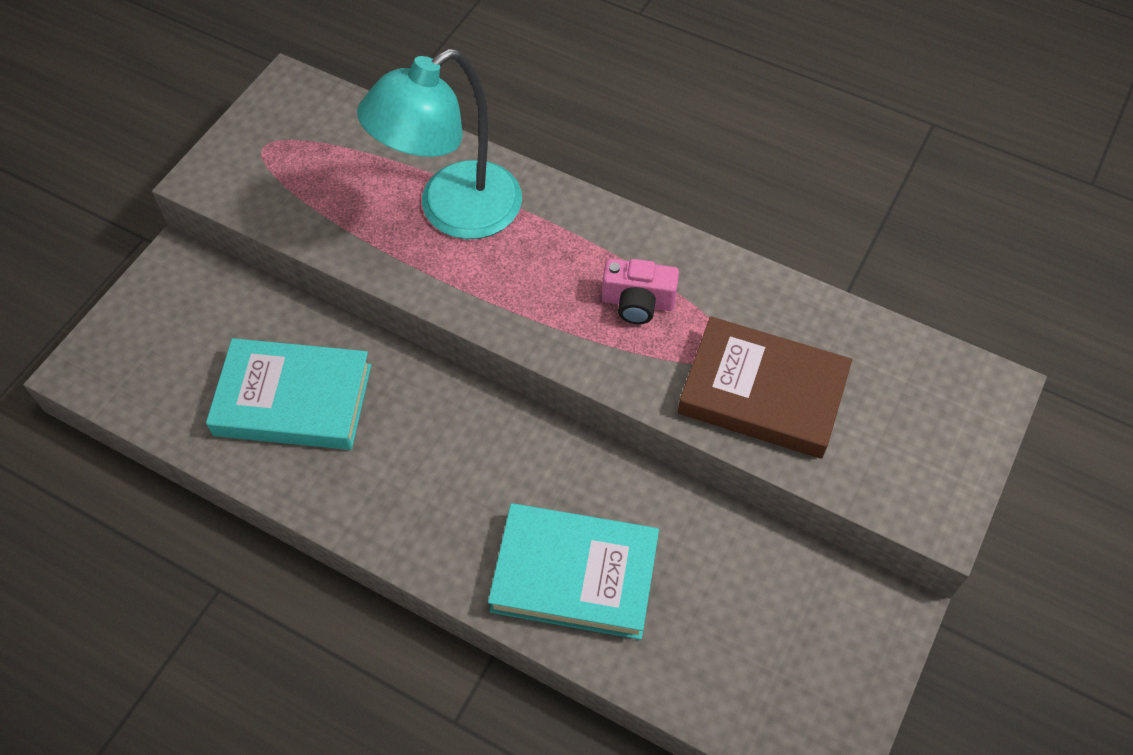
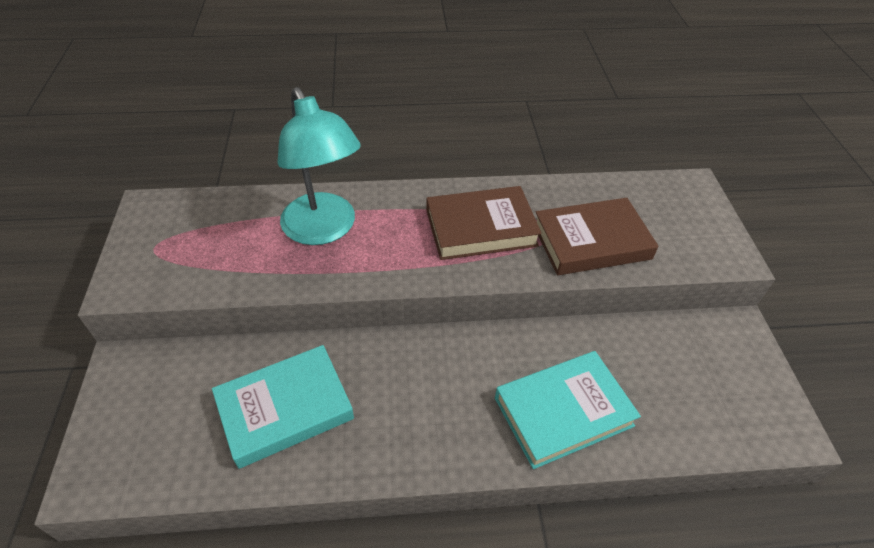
camera: 35 degrees left, 10 degrees down
turquoise lamp [357,49,522,239] -> turquoise lamp turned 45 degrees counterclockwise [277,87,361,245]
pink camera [602,259,679,324] -> brown book [426,186,542,260]

